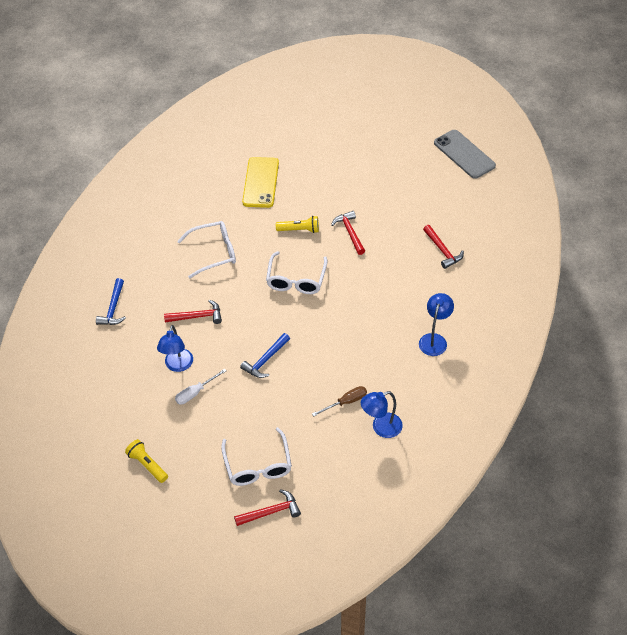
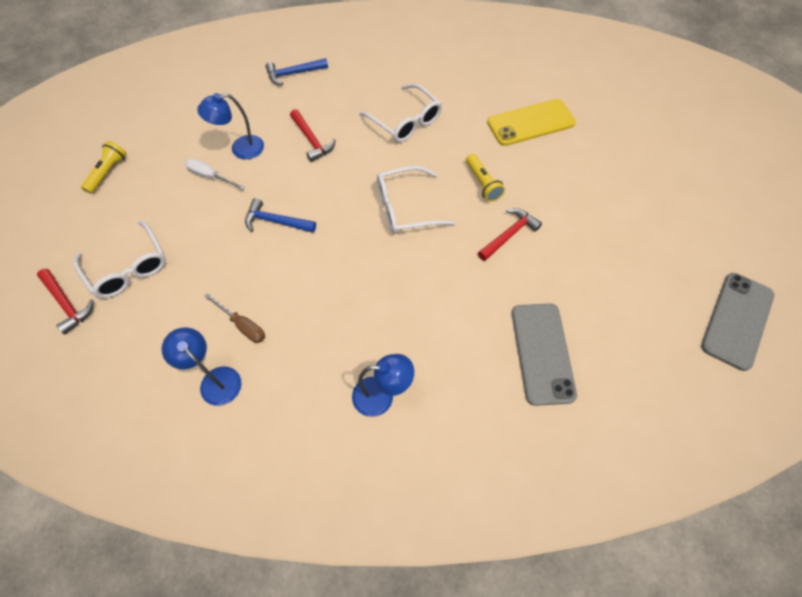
camera: 65 degrees right, 10 degrees up
white glasses [221,427,292,486] -> white glasses turned 90 degrees counterclockwise [73,221,166,298]
red hammer [423,225,464,269] -> grey phone [512,304,577,406]

